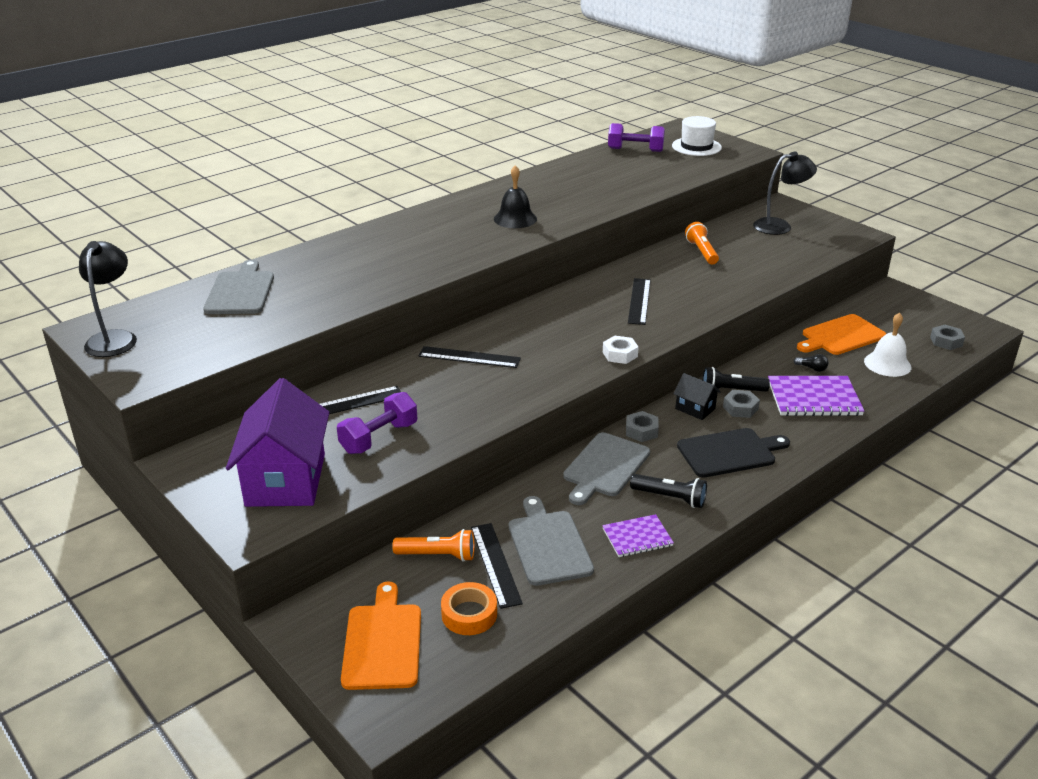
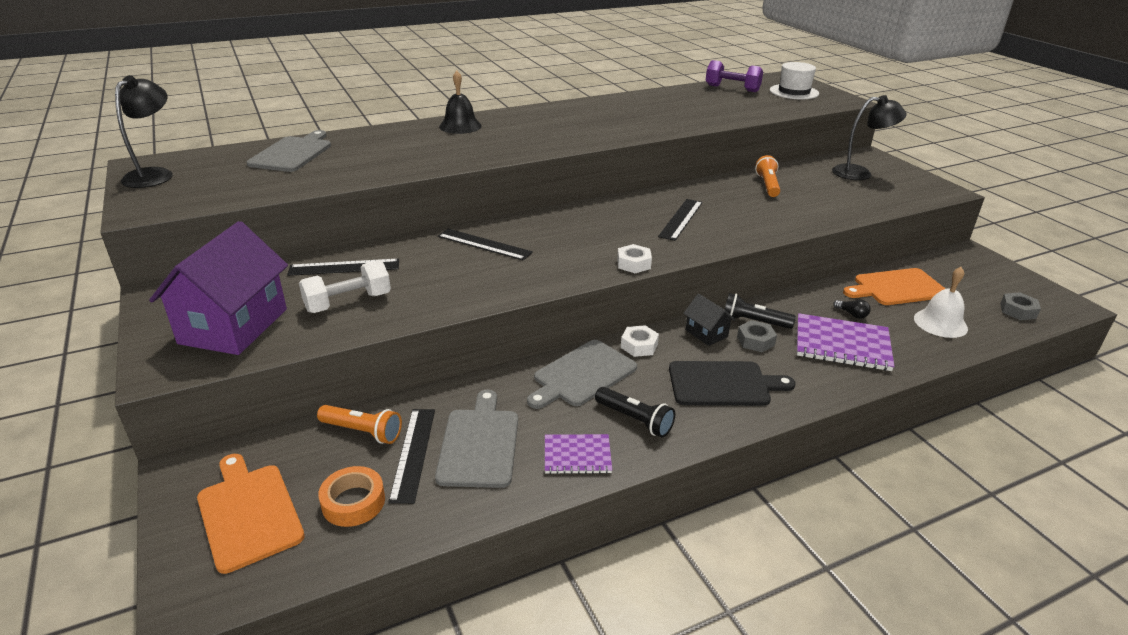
camera: 15 degrees right, 0 degrees up
purple dumbbell [337,392,417,454] -> white dumbbell [299,260,391,313]
orange cutting board [341,581,421,690] -> orange cutting board turned 45 degrees counterclockwise [197,454,305,574]
black bell [494,165,537,228] -> black bell moved to [439,71,482,134]
grey nut [626,411,659,442] -> white nut [621,325,659,357]

